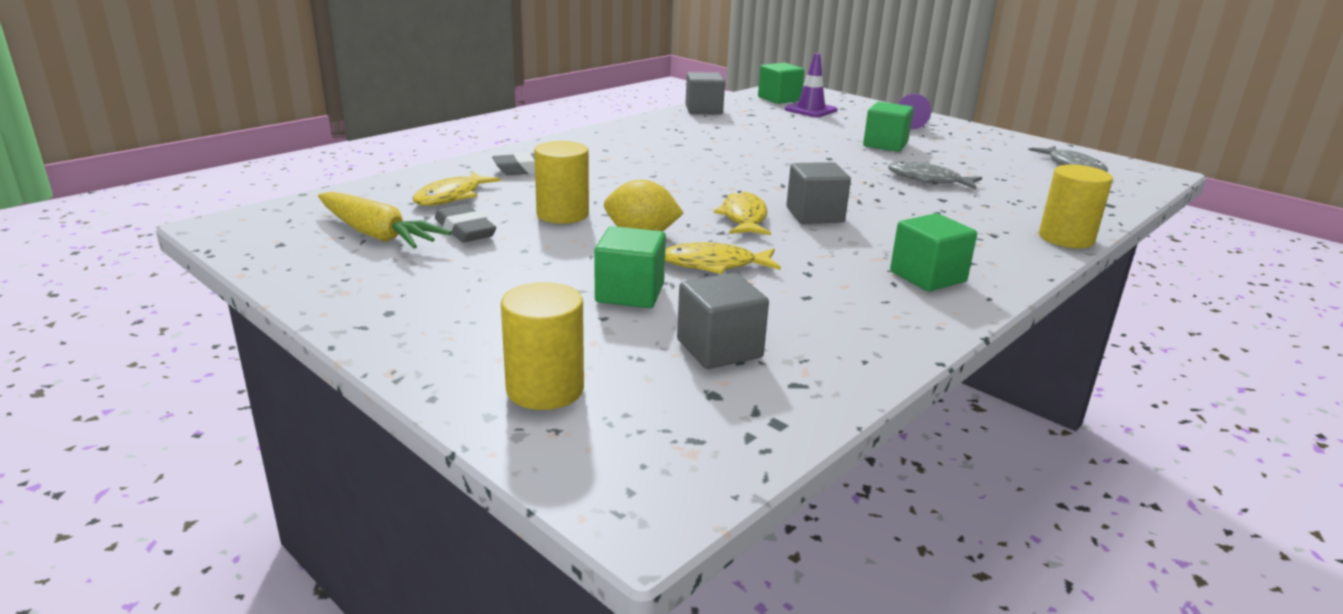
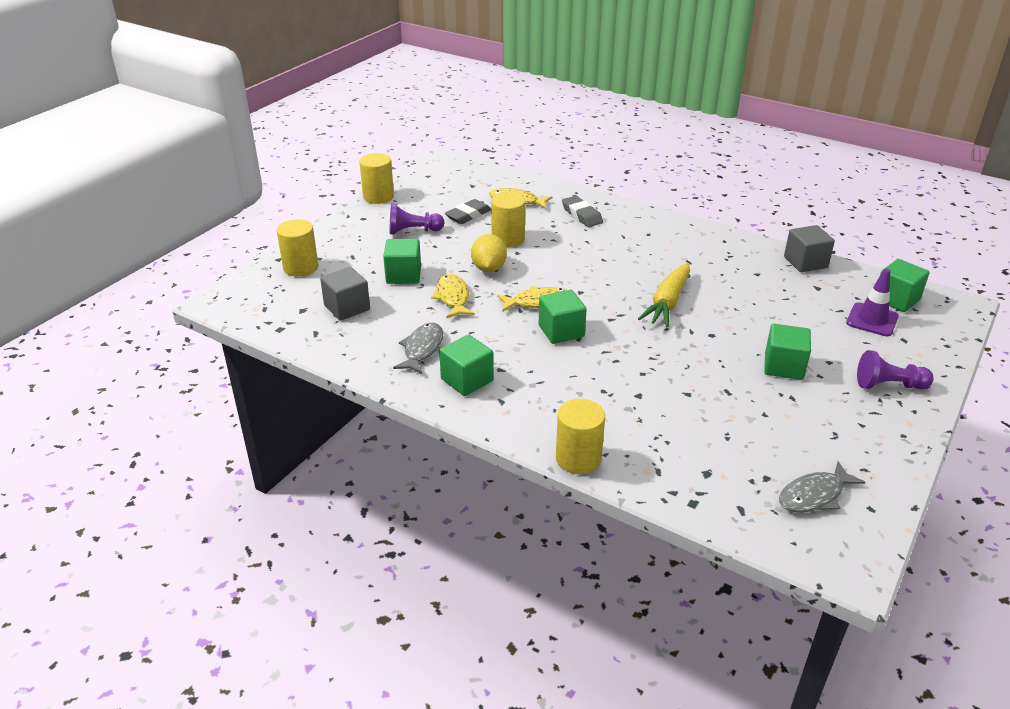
camera: 80 degrees right, 10 degrees up
yellow carrot [318,192,451,249] -> yellow carrot moved to [638,263,690,327]
grey cube [786,162,851,224] -> green cube [539,290,587,344]
grey fish [888,161,982,189] -> grey fish moved to [393,323,443,374]
none -> yellow cylinder [359,153,394,204]
none -> purple pawn [389,204,444,235]

